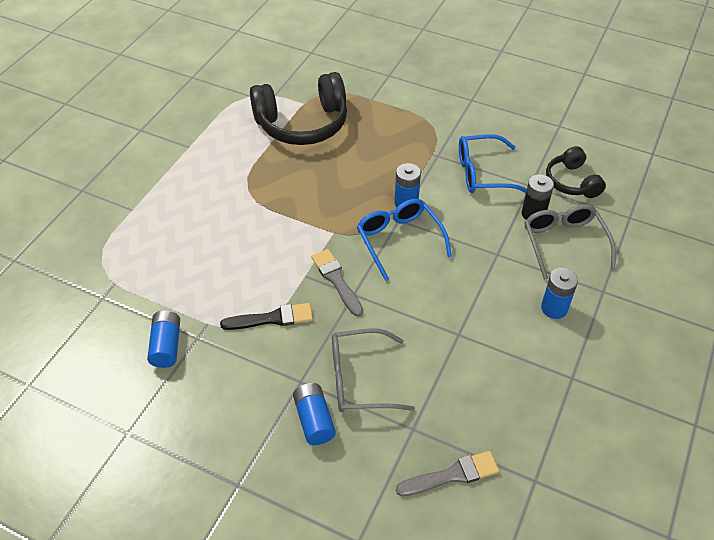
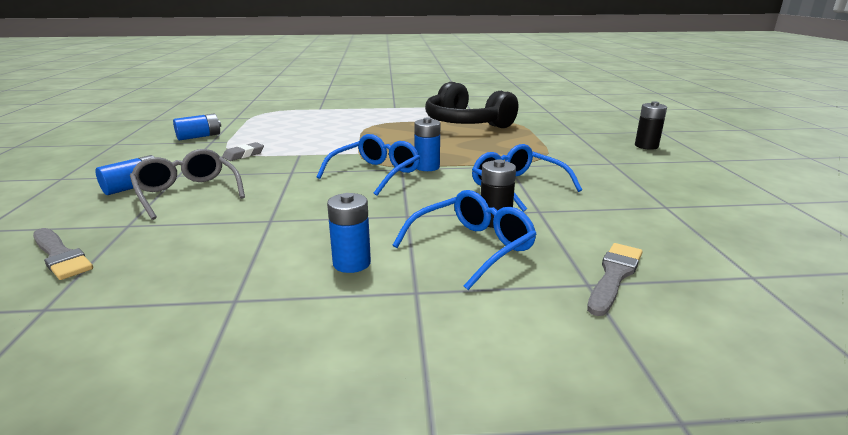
camera: 60 degrees right, 25 degrees down
black brush [220,303,313,330] -> grey eraser [222,142,264,161]
grey brush [311,249,363,317] -> grey brush moved to [587,243,642,316]
grey glasses [525,204,616,280] -> blue glasses [393,190,536,290]
black headphones [546,146,606,198] -> none
none -> black battery [635,101,667,150]

